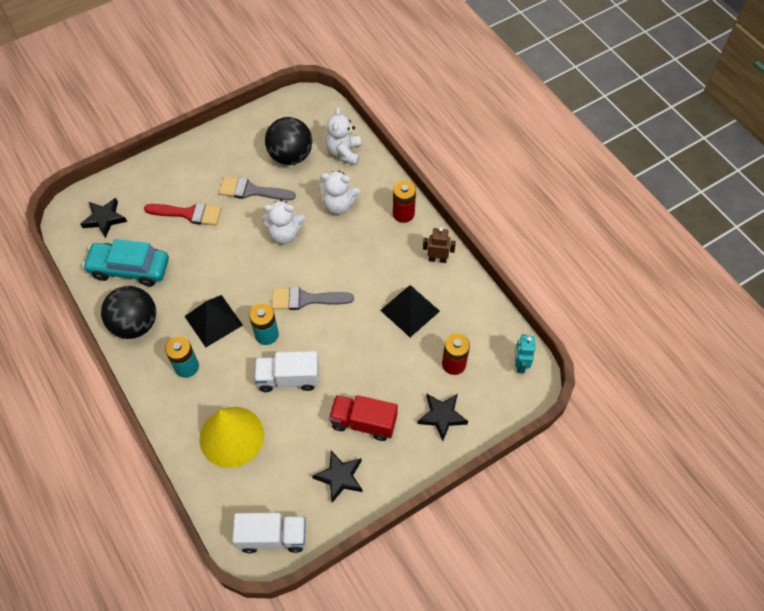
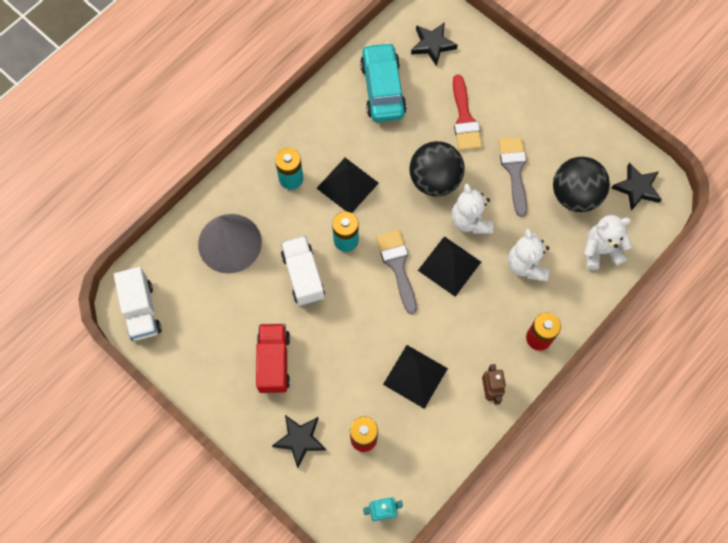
camera: 75 degrees right, 10 degrees up
black ball [101,286,156,339] -> black ball moved to [409,141,465,197]
yellow cone [200,407,264,468] -> grey cone [198,214,262,274]
black star [312,451,363,503] -> black star moved to [612,163,662,211]
none -> black pyramid [418,236,481,297]

